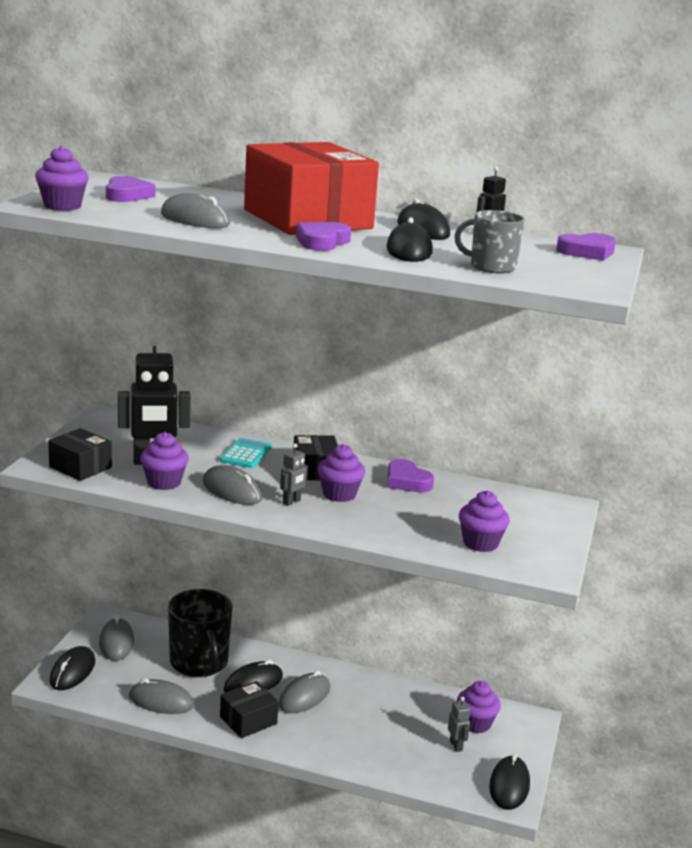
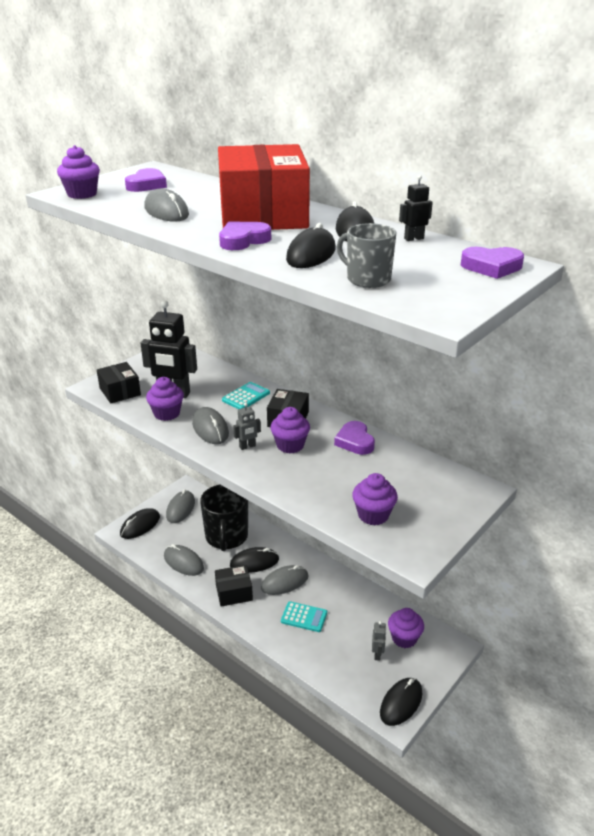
camera: 25 degrees right, 10 degrees up
none -> turquoise calculator [281,601,327,632]

